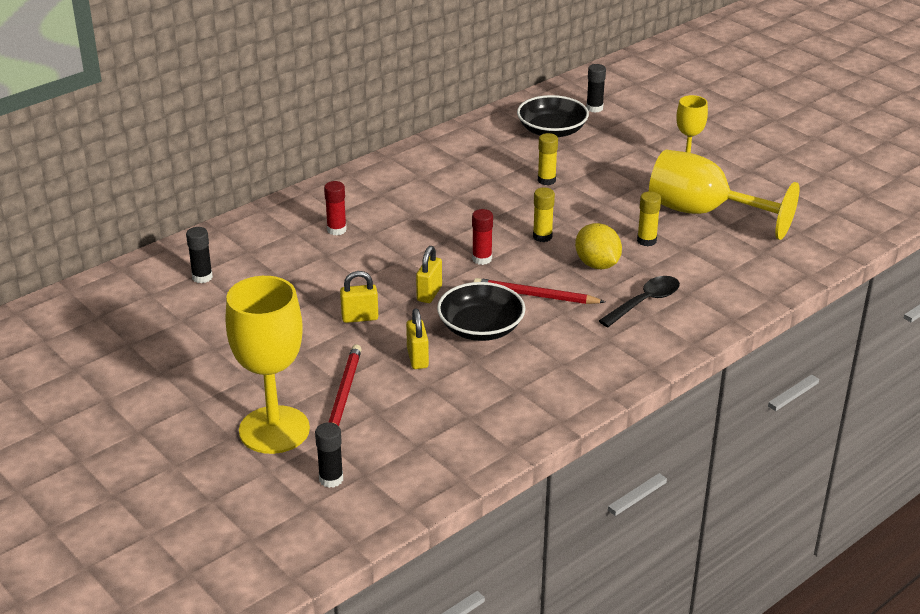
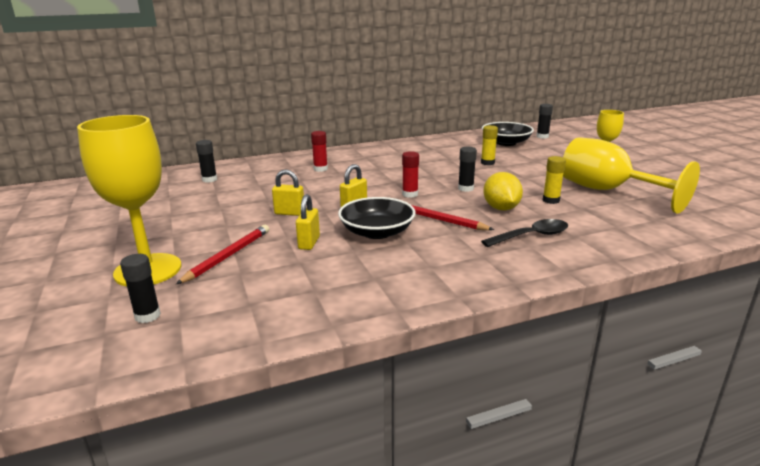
camera: 20 degrees right, 10 degrees down
yellow glue stick [533,187,555,242] -> black glue stick [458,147,477,192]

